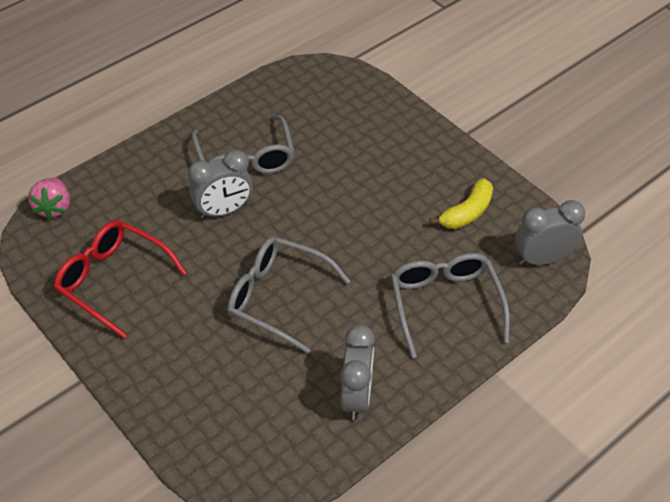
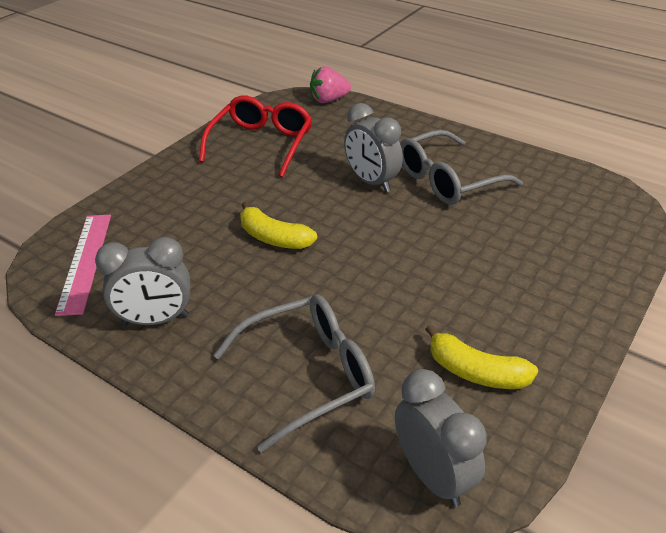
camera: 75 degrees right, 10 degrees down
grey glasses [228,237,350,353] -> yellow banana [240,202,317,249]
none -> pink ruler [55,215,111,316]

